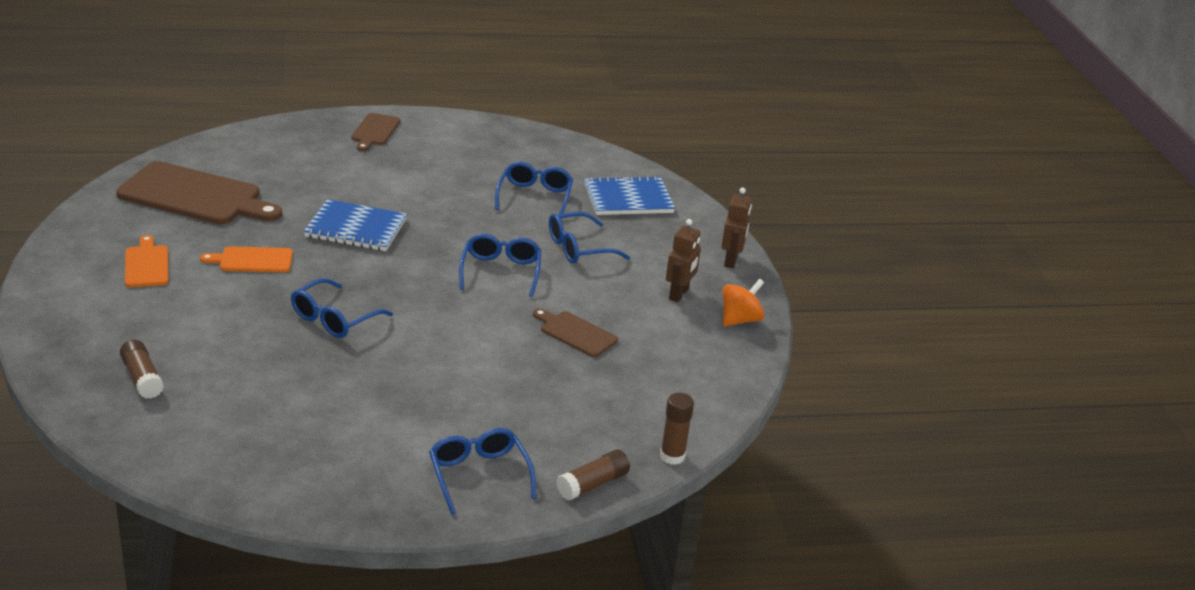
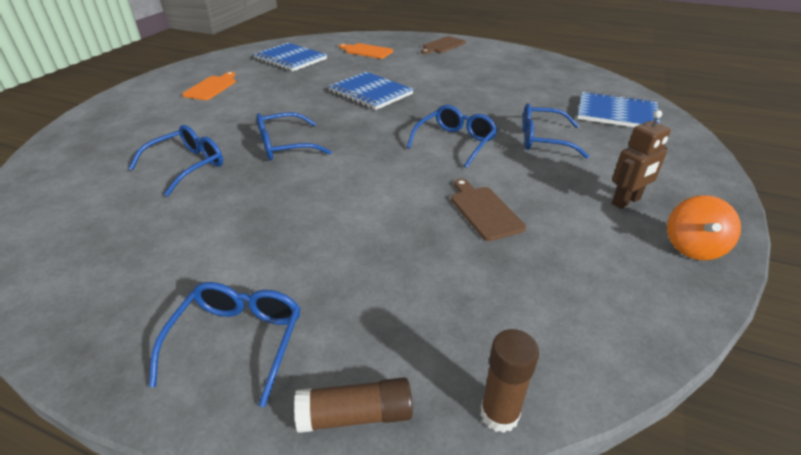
camera: 35 degrees right, 5 degrees up
brown cutting board [116,161,282,225] -> blue notebook [253,43,327,71]
brown glue stick [120,340,164,399] -> none
orange cutting board [200,246,293,272] -> orange cutting board moved to [339,43,393,59]
blue glasses [495,162,573,215] -> blue glasses moved to [128,125,223,196]
brown robot [722,187,752,268] -> none
orange spinning top [723,279,764,327] -> orange spinning top turned 120 degrees clockwise [667,195,741,260]

